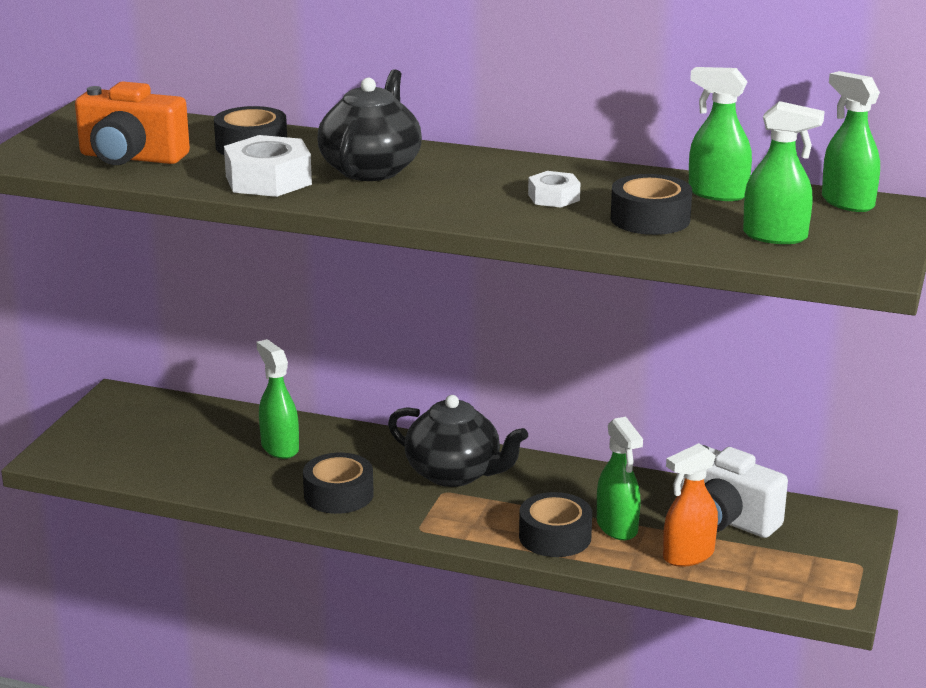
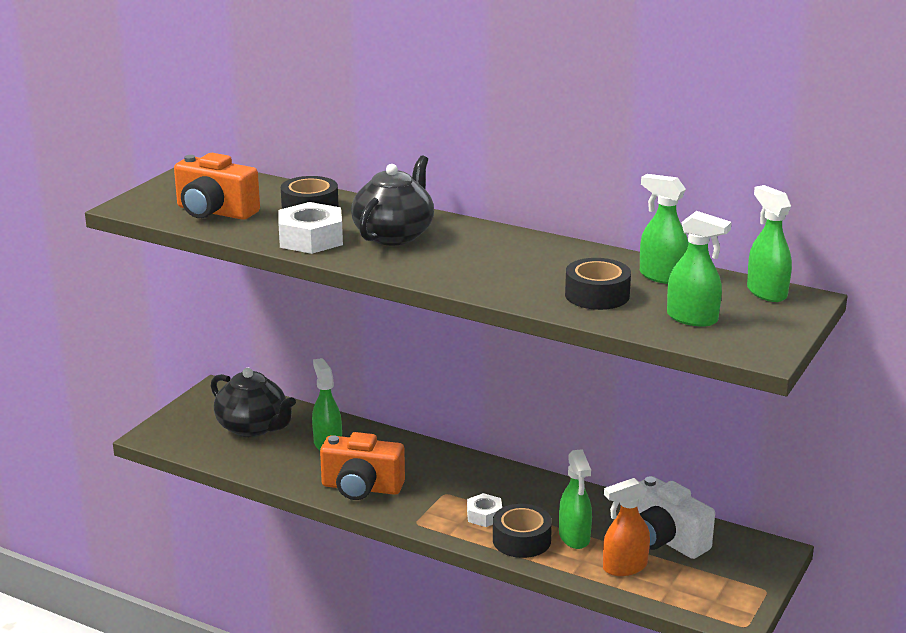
camera: 10 degrees right, 0 degrees up
black tape [303,453,374,514] -> orange camera [320,432,405,500]
black teapot [388,395,528,487] -> black teapot moved to [211,368,296,437]
white nut [528,171,580,208] -> white nut moved to [467,493,502,527]

